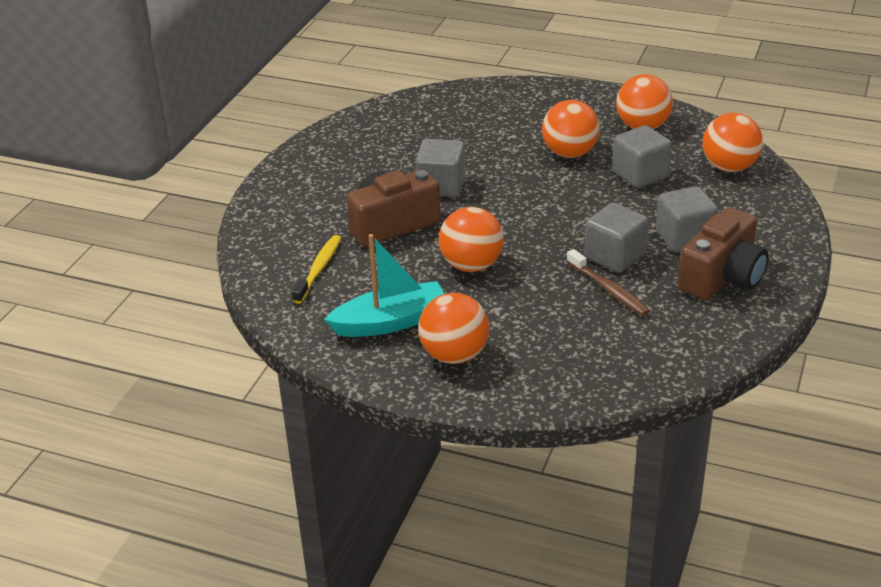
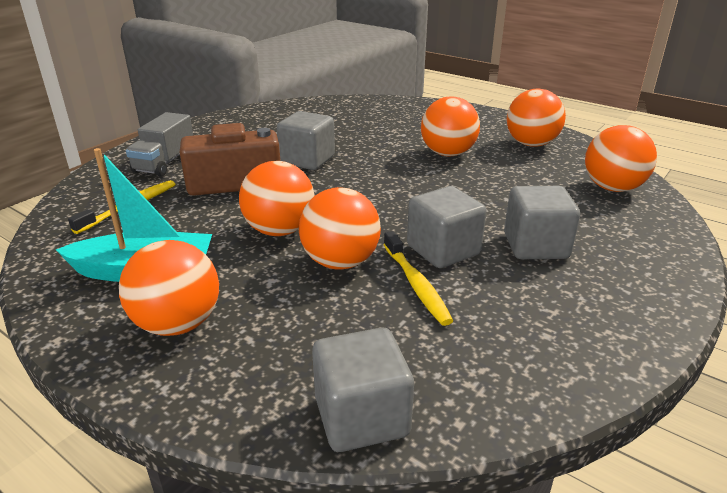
camera: 15 degrees right, 5 degrees down
brown toothbrush [567,249,650,316] -> yellow toothbrush [383,231,453,326]
grey cube [612,125,672,188] -> grey cube moved to [312,328,414,452]
brown camera [678,207,769,300] -> none
none -> grey truck [126,112,193,177]
none -> orange ball [299,187,381,270]

